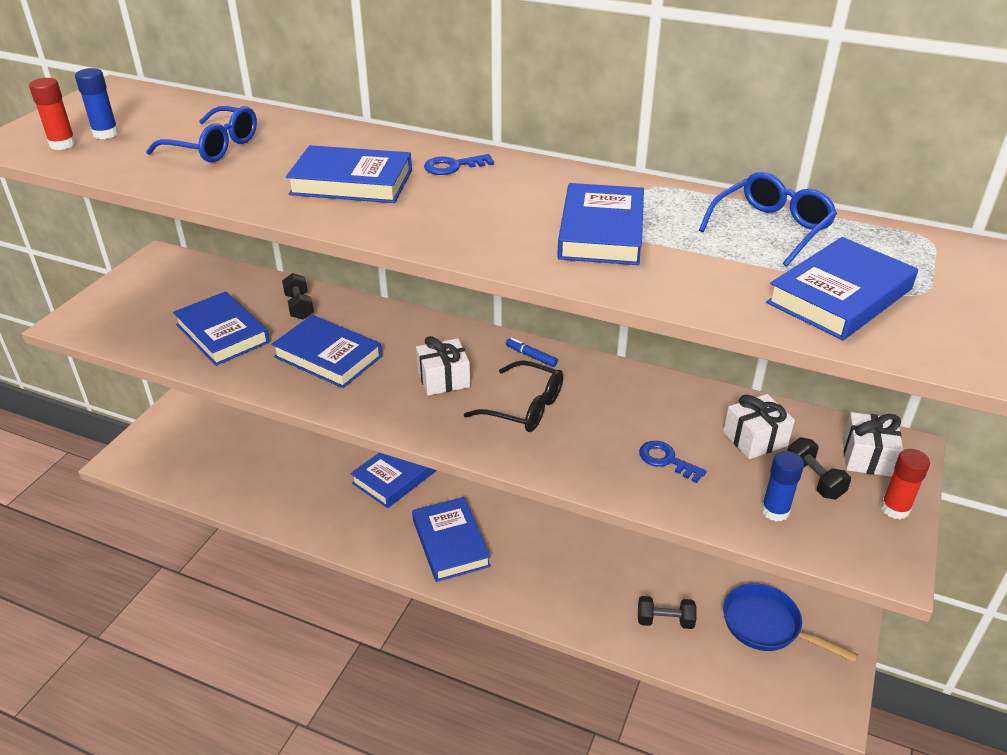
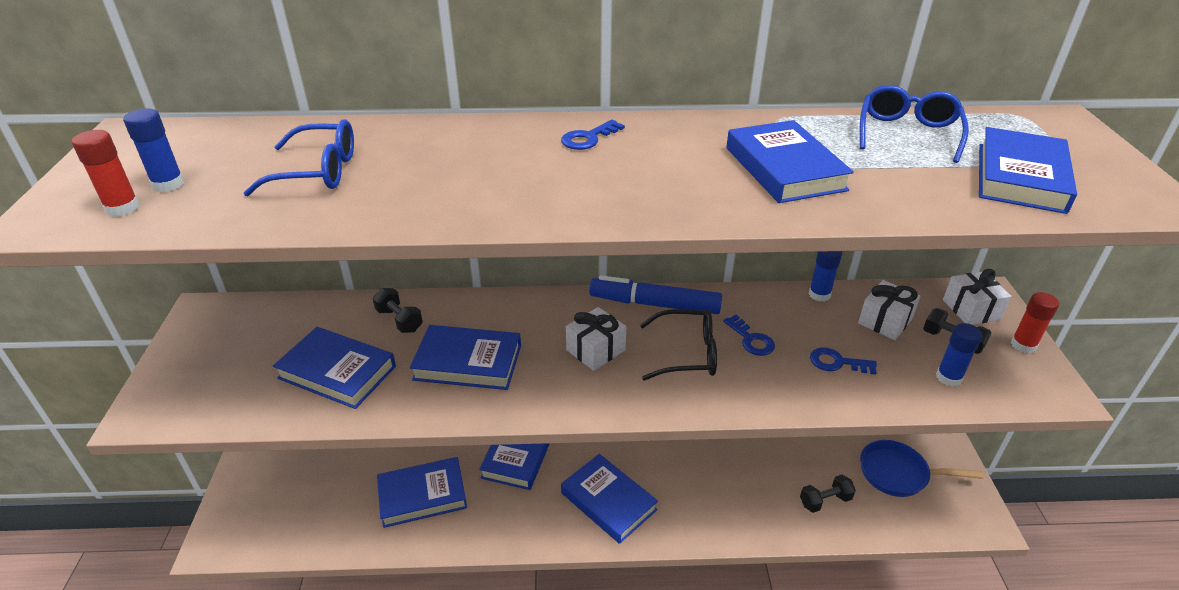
camera: 25 degrees left, 0 degrees up
blue book [286,145,412,203] -> blue book moved to [377,457,467,528]
blue marker [506,338,558,367] -> blue marker [589,275,722,314], size x2.31
none -> blue key [723,315,775,356]
none -> blue glue stick [809,251,842,302]

